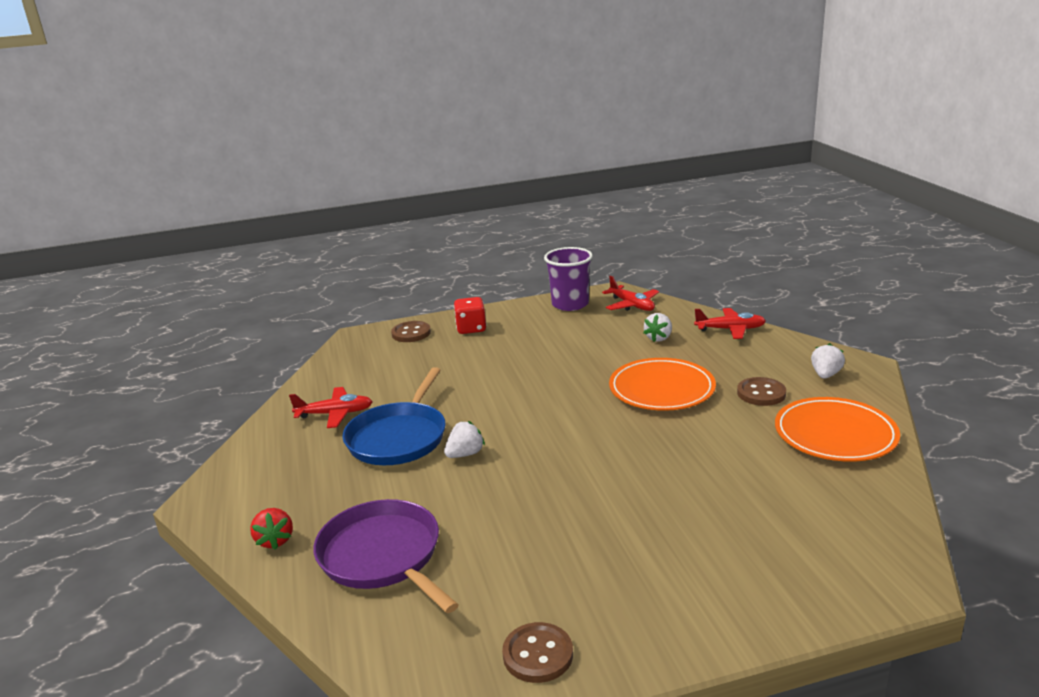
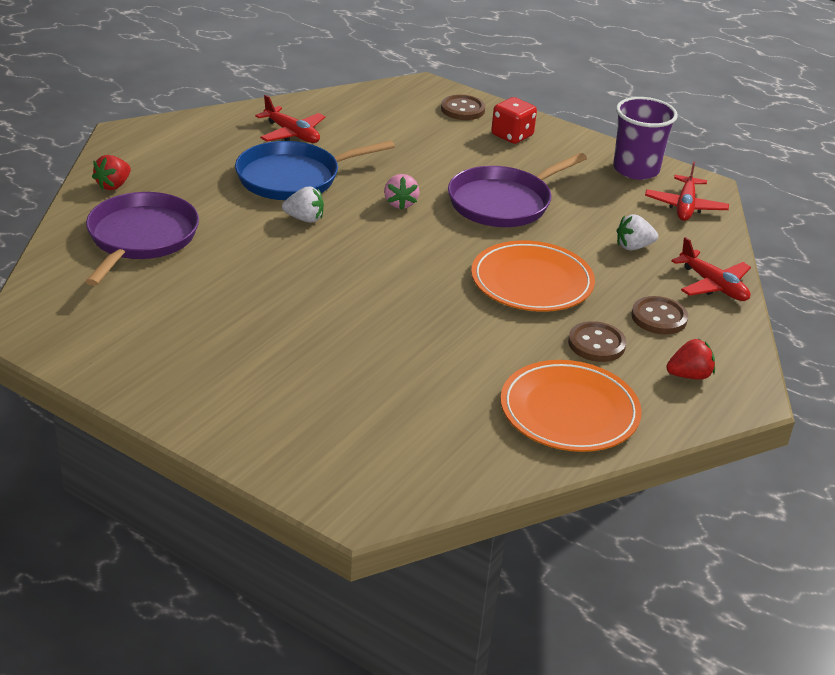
camera: 45 degrees right, 10 degrees up
brown button [502,622,573,683] -> brown button moved to [631,296,688,335]
white strawberry [811,343,845,379] -> red strawberry [666,339,715,380]
none -> pink strawberry [384,174,419,210]
none -> purple pan [448,153,587,227]

